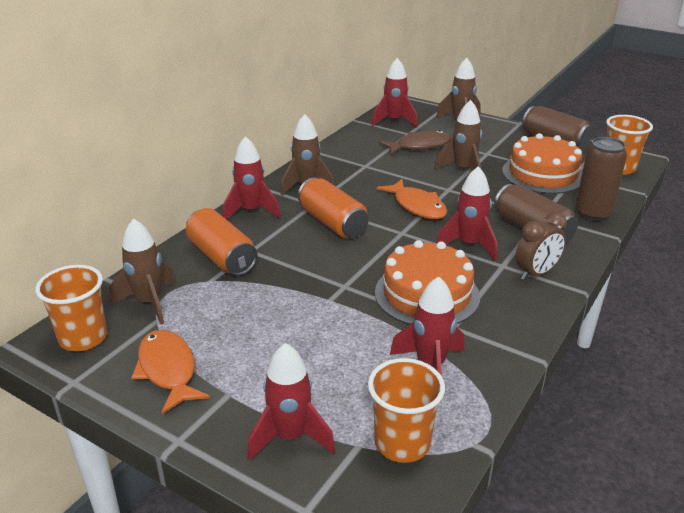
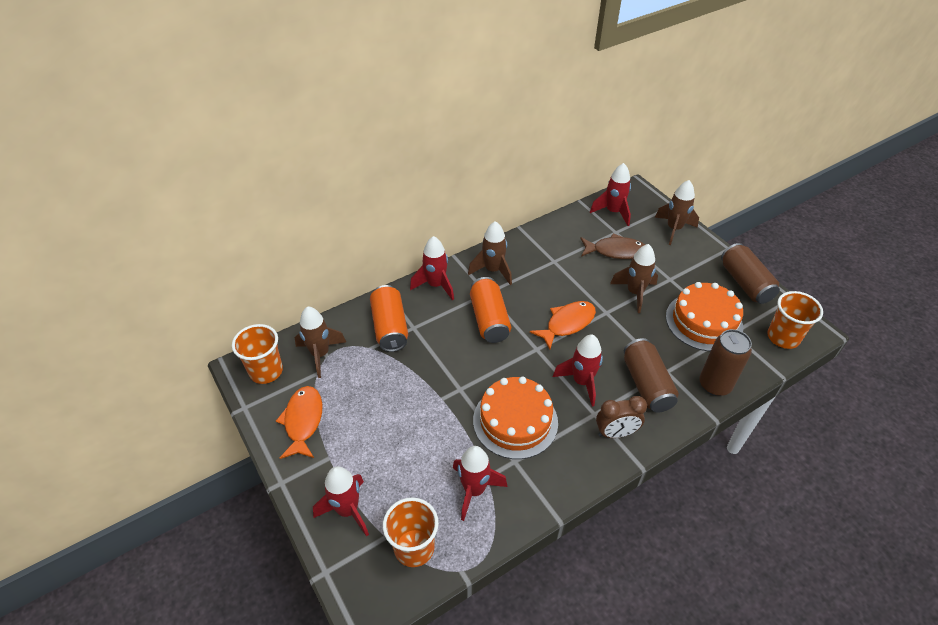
camera: 25 degrees right, 15 degrees up
orange fish [377,179,447,219] -> orange fish turned 120 degrees counterclockwise [530,301,596,349]

